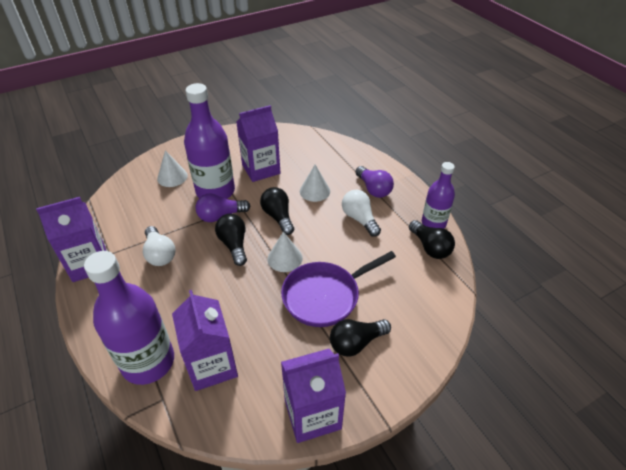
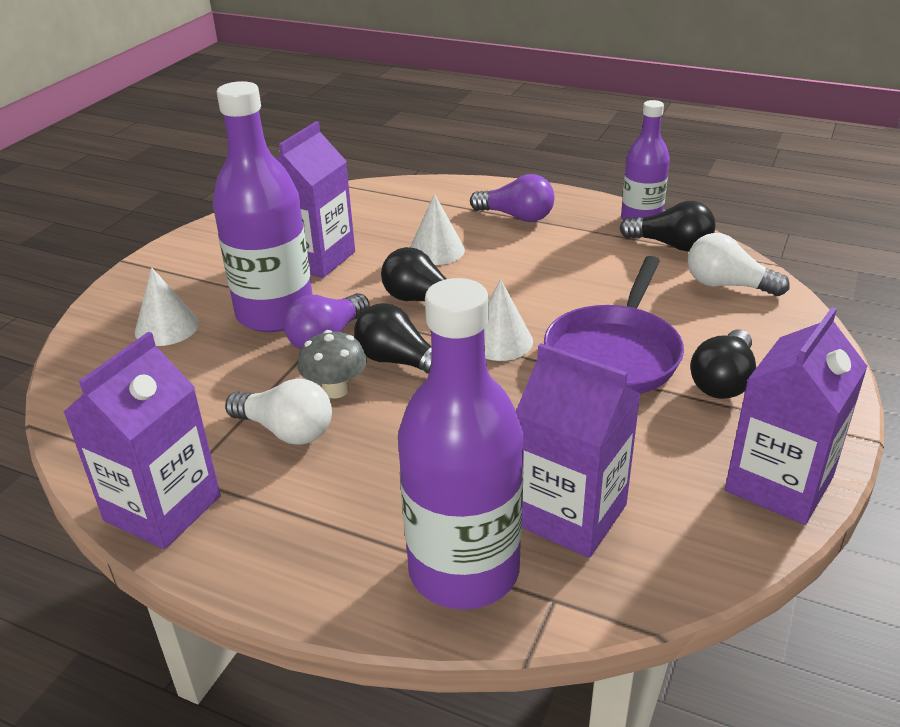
camera: 35 degrees left, 10 degrees down
white light bulb [342,190,381,237] -> white light bulb moved to [688,233,790,296]
none -> grey mushroom [298,330,367,399]

